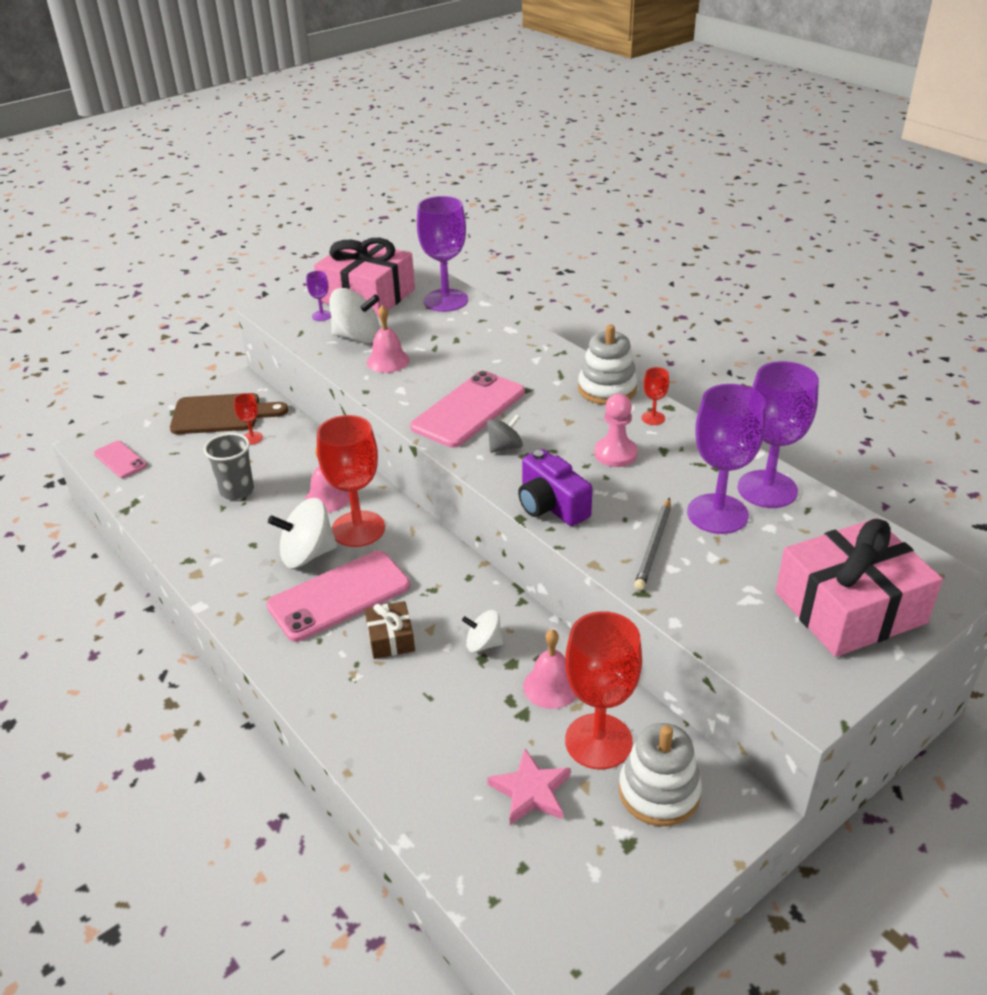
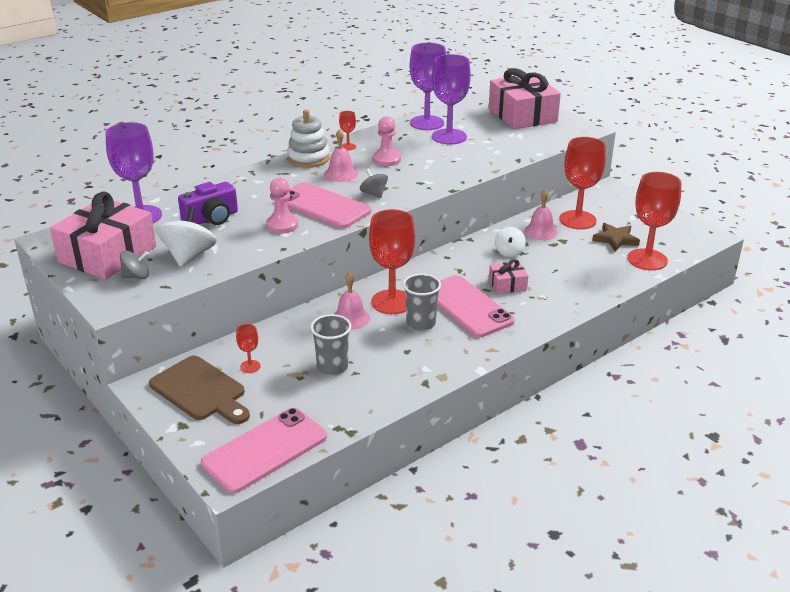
camera: 90 degrees left, 5 degrees down
pink phone [94,441,147,478] -> pink phone [201,408,327,493], size x1.90
brown cutting board [170,393,288,434] -> brown cutting board turned 135 degrees clockwise [149,356,250,424]
white spinning top [268,498,337,568] -> grey cup [403,274,441,331]
purple goblet [306,271,331,321] -> grey spinning top [120,251,149,279]
brown gift [365,601,415,659] -> pink gift [489,259,528,294]
pink bell [367,305,410,373] -> pink bell moved to [324,129,358,182]
pink star [487,749,571,825] -> brown star [592,223,640,251]
purple camera [518,449,593,526] -> purple camera moved to [178,182,238,225]
white stacking toy [619,723,702,826] -> none
grey pencil [634,498,671,590] -> none
none -> pink pawn [266,178,298,233]
none -> red goblet [627,172,681,270]

